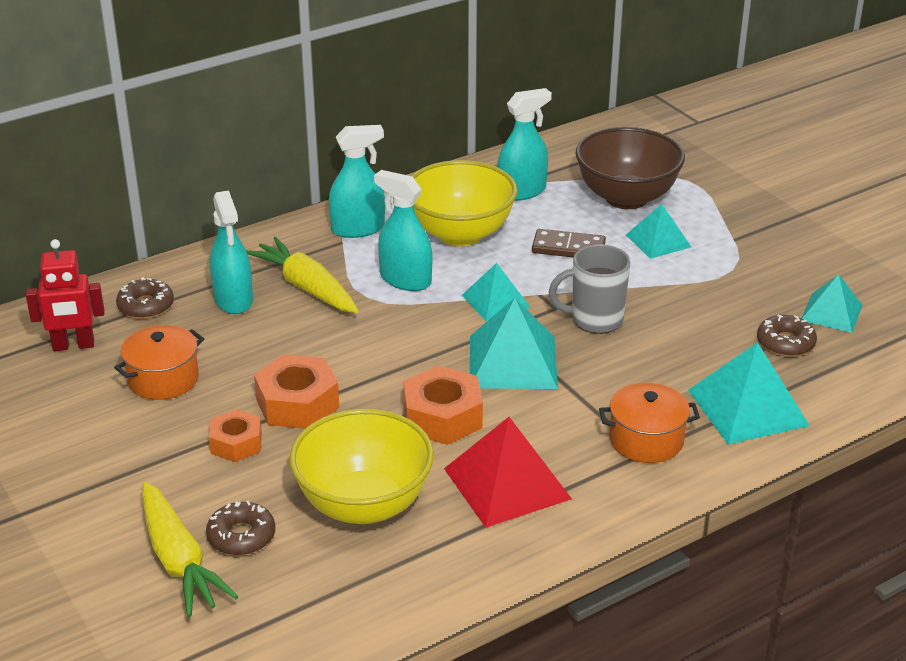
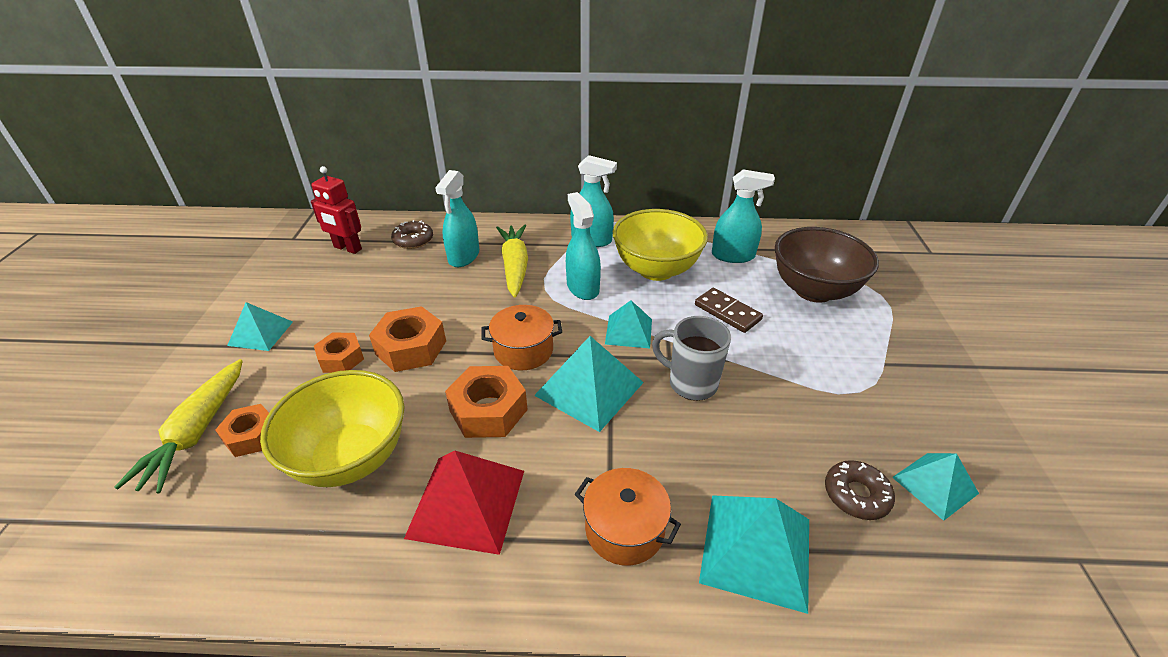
camera: 35 degrees right, 5 degrees up
orange pot [114,325,204,400] -> orange pot moved to [482,305,562,370]
brown donut [206,501,275,556] -> orange nut [215,404,269,457]
turquoise pyramid [626,204,691,259] -> turquoise pyramid moved to [227,302,293,351]

